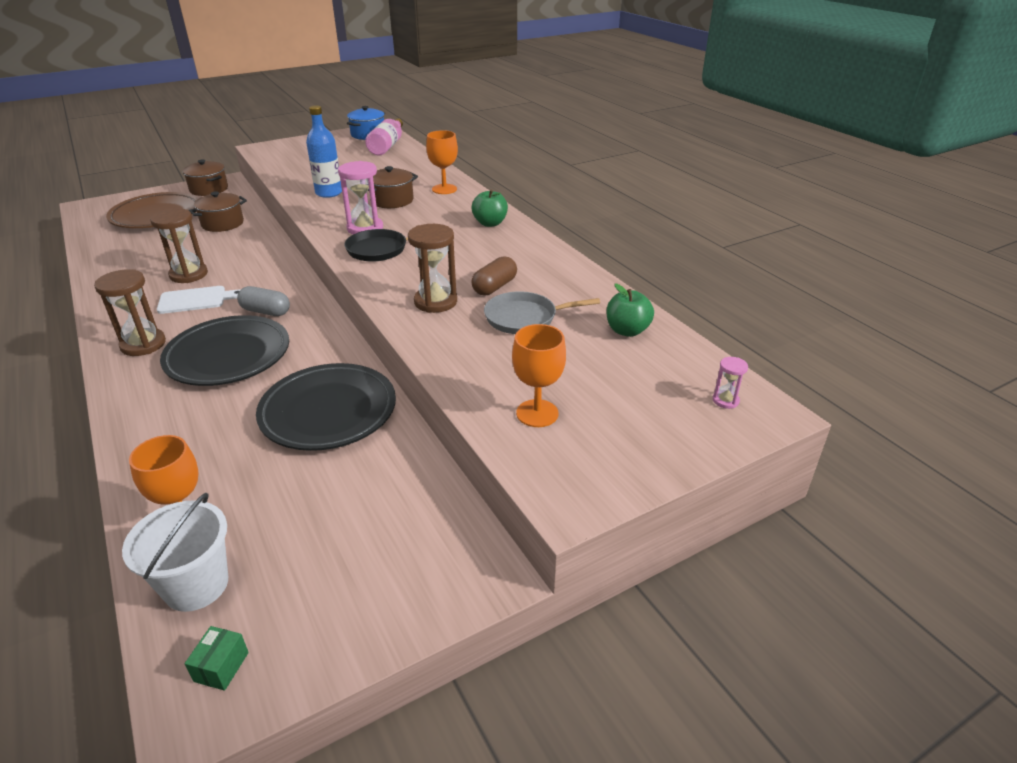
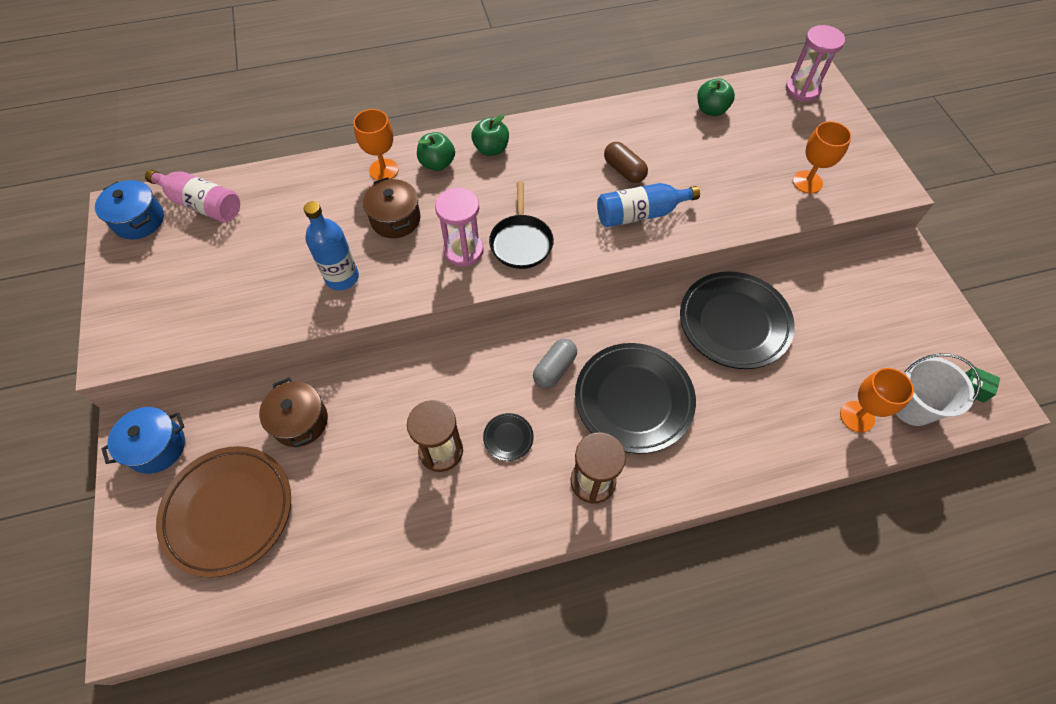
camera: 75 degrees left, 25 degrees up
white cutting board [157,286,240,314] -> black plate [483,413,534,461]
brown pot [183,159,228,196] -> blue pot [101,407,185,474]
brown hourglass [408,224,457,313] -> blue bottle [597,183,700,227]
grey pan [484,291,600,334] -> none
pink hourglass [713,357,748,409] -> pink hourglass [786,25,845,102], size x2.03
none -> green apple [417,132,455,171]

